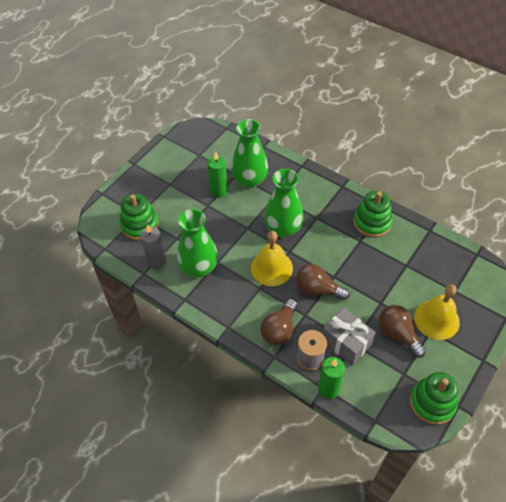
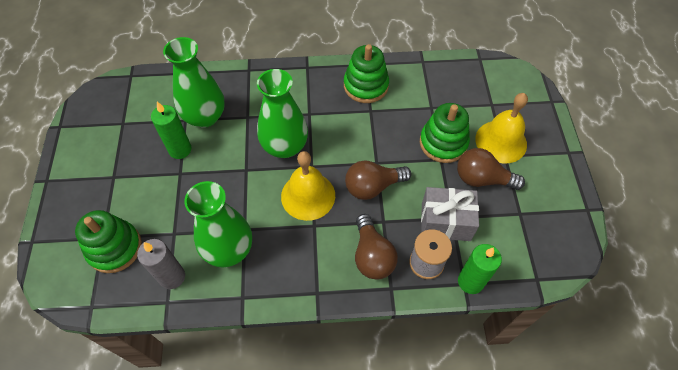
camera: 40 degrees left, 5 degrees up
green stacking toy [410,372,458,425] -> green stacking toy moved to [420,103,470,163]

